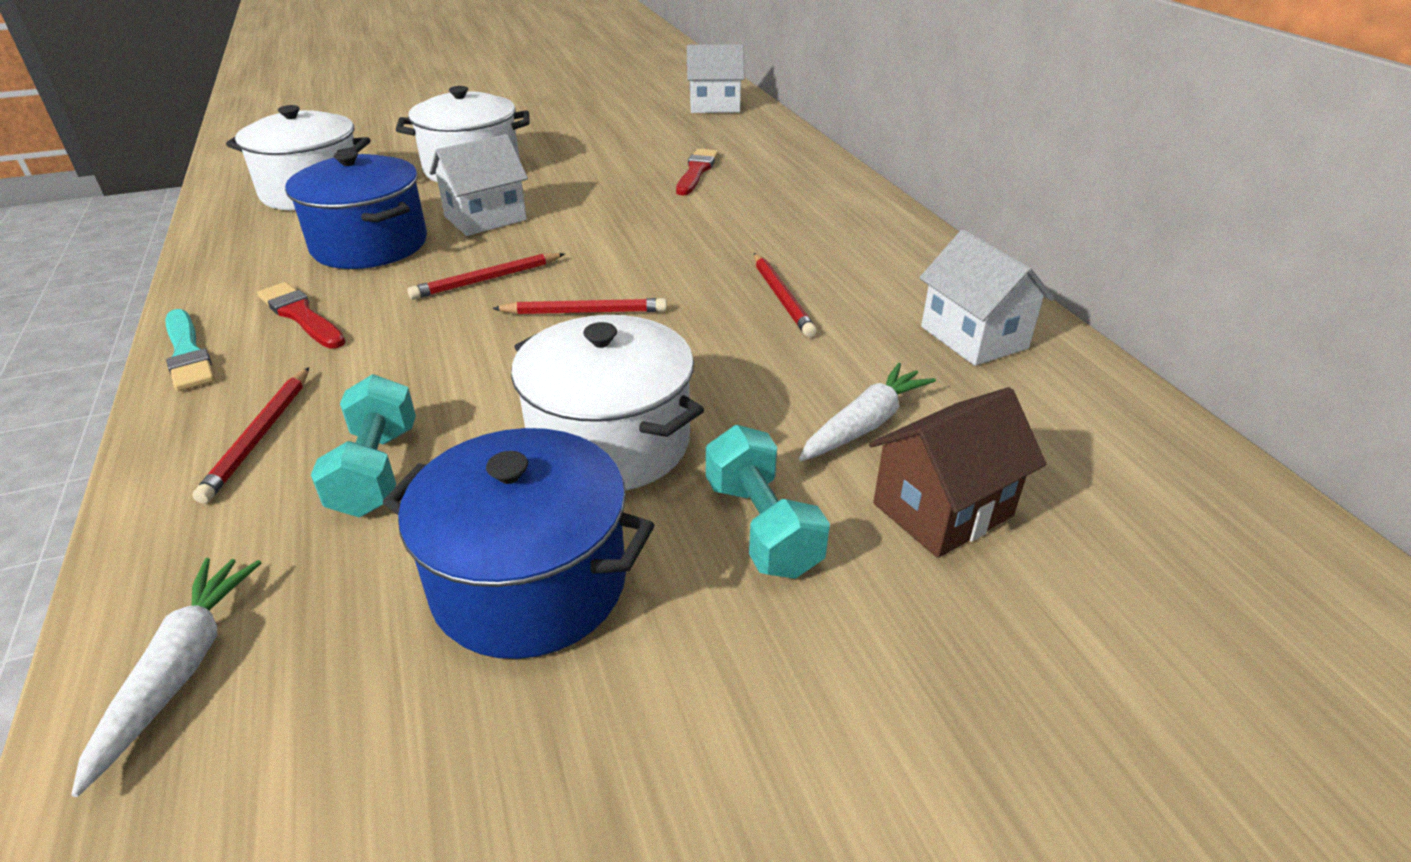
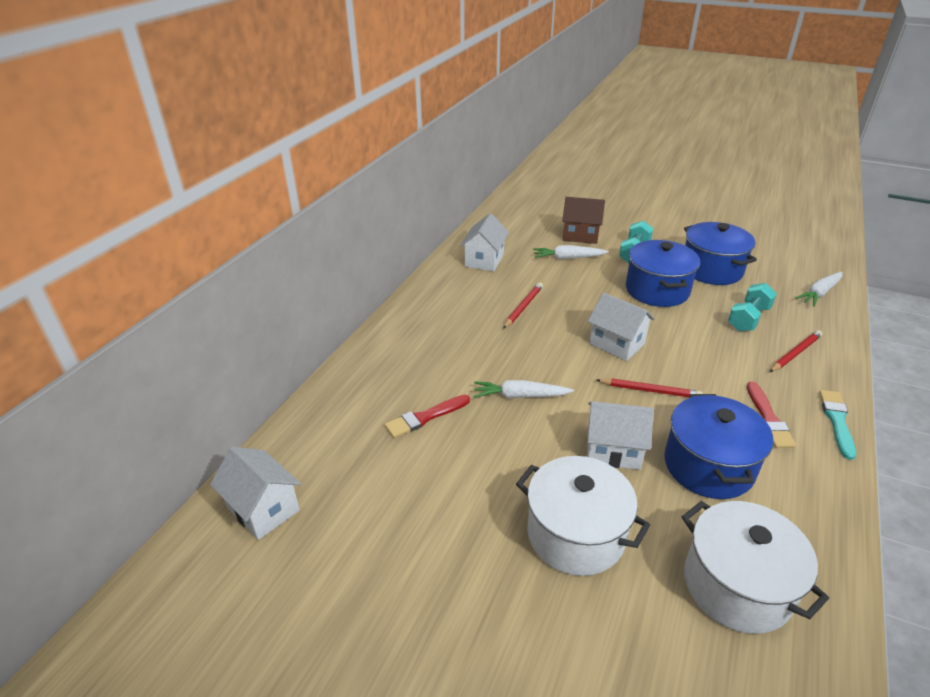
camera: 135 degrees left, 0 degrees up
red pencil [492,298,667,315] -> white house [588,293,655,361]
white pot [511,315,704,491] -> blue pot [626,240,700,307]
none -> white carrot [474,380,574,398]

